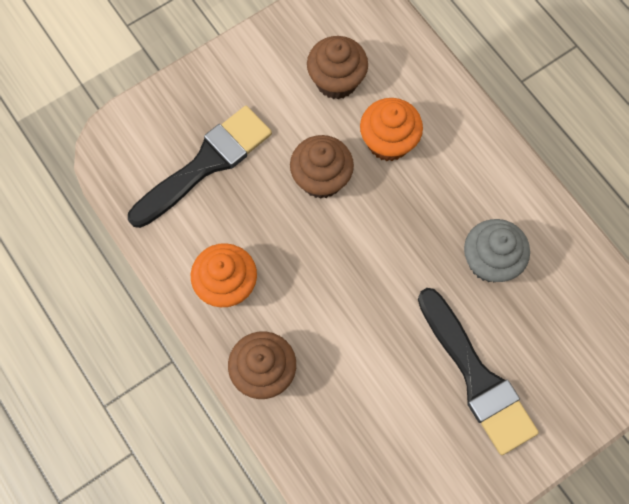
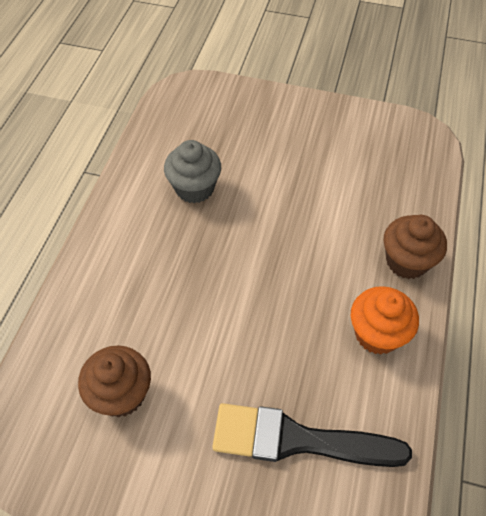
camera: 130 degrees left, 15 degrees down
brown cupcake [290,135,354,199] -> none
orange cupcake [360,98,423,161] -> none
black brush [418,288,539,455] -> none

